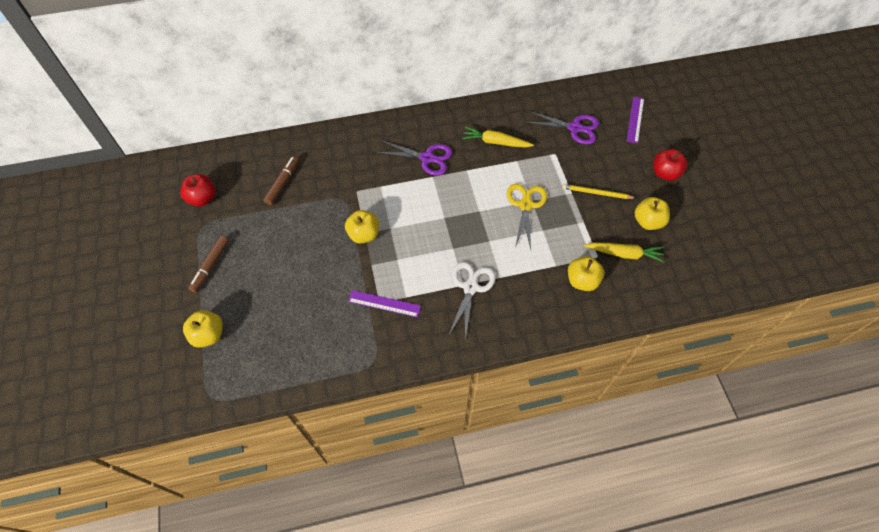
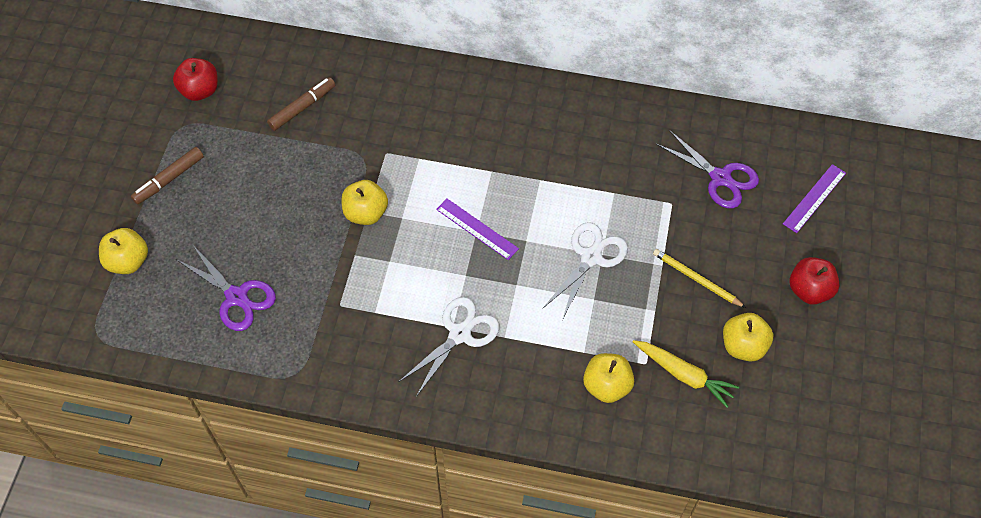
camera: 25 degrees right, 0 degrees up
purple ruler [348,290,421,317] -> purple ruler moved to [436,199,519,260]
purple scissors [377,140,452,176] -> purple scissors moved to [176,244,276,331]
yellow carrot [462,127,534,148] -> none
yellow scissors [507,184,547,249] -> white scissors [543,222,628,320]

